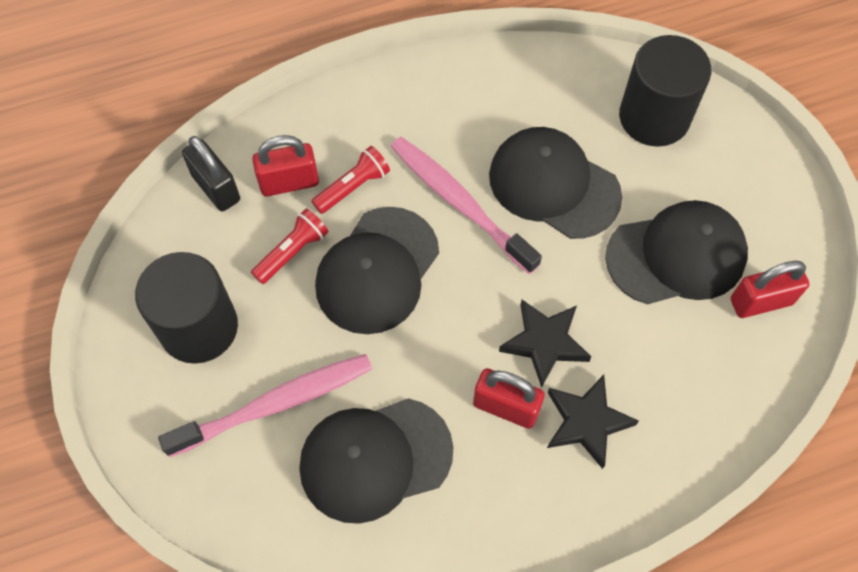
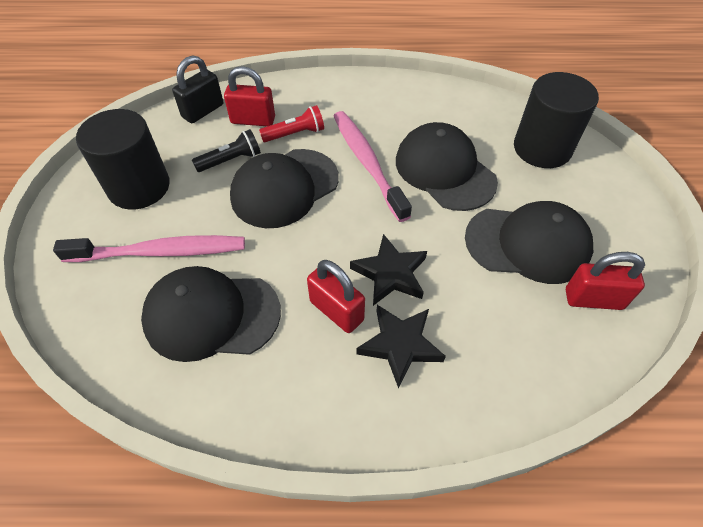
camera: 20 degrees right, 10 degrees down
black padlock [182,136,240,211] -> black padlock turned 60 degrees clockwise [172,56,223,123]
red flashlight [251,209,329,284] -> black flashlight [192,129,261,172]

